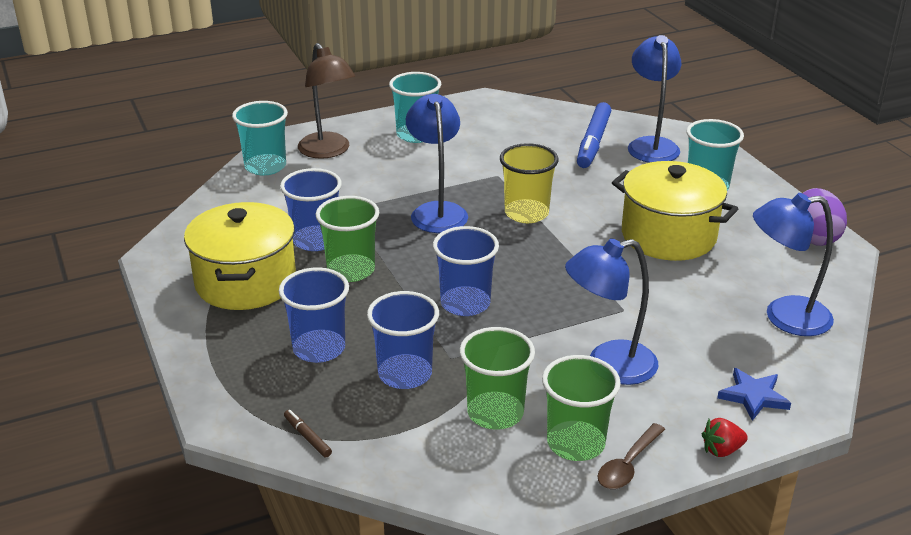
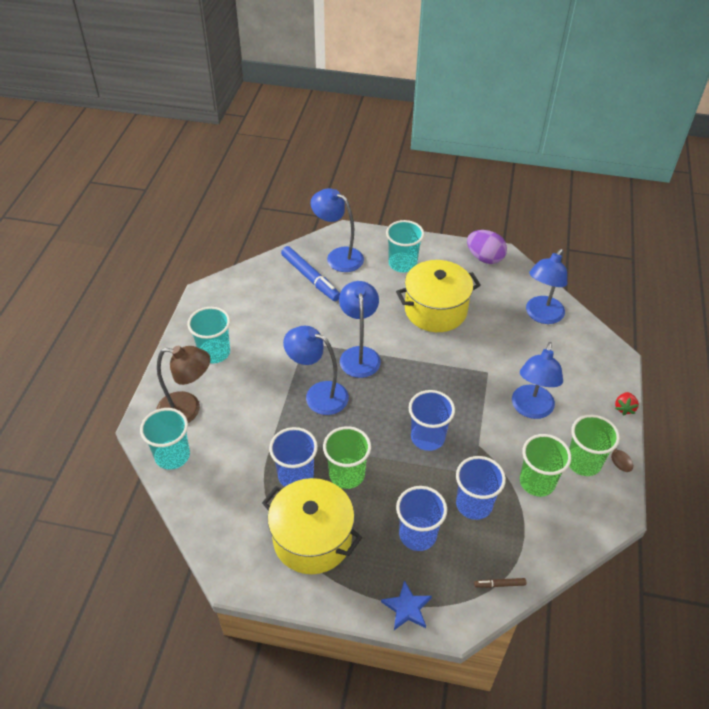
camera: 55 degrees left, 15 degrees up
yellow cup [500,143,558,223] -> blue lamp [339,281,381,378]
blue star [717,368,791,421] -> blue star moved to [381,580,432,630]

